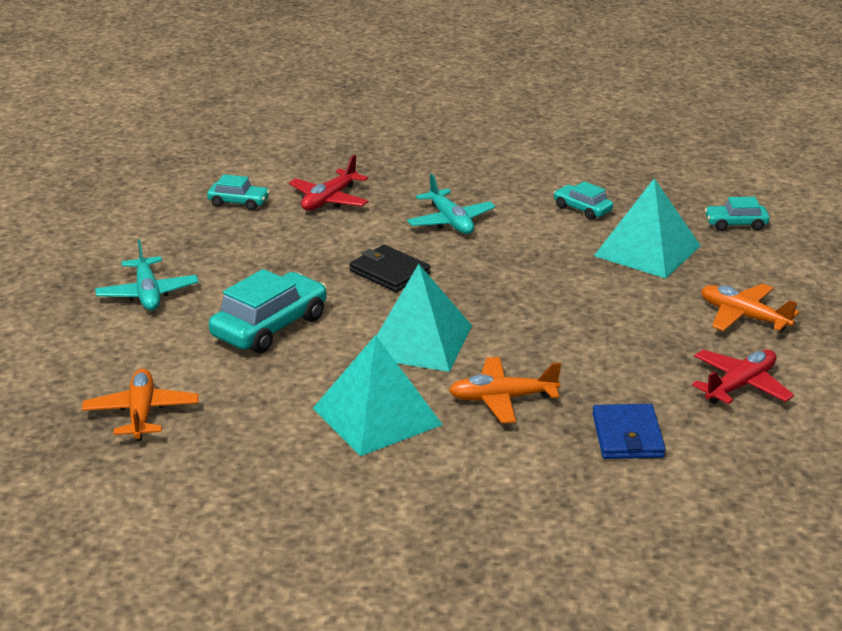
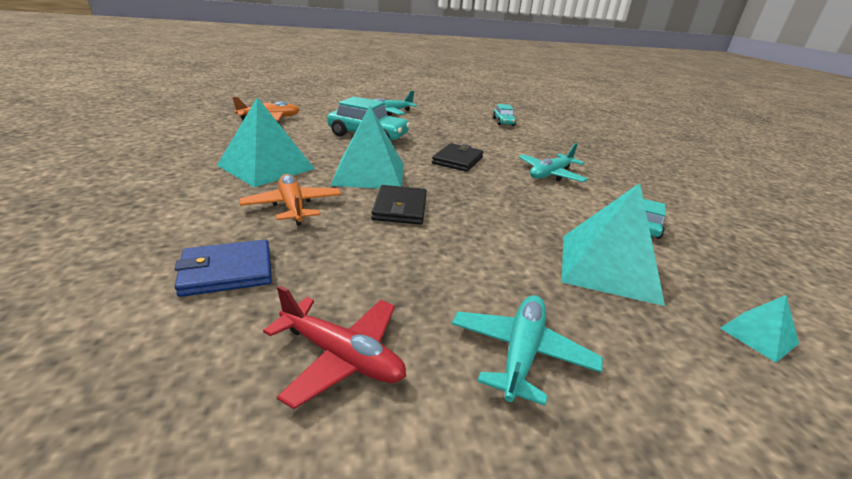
camera: 70 degrees right, 0 degrees up
red plane [289,155,369,211] -> none
orange plane [701,284,799,332] -> turquoise plane [452,295,603,406]
turquoise car [705,197,769,231] -> turquoise pyramid [720,295,799,363]
none -> black wallet [371,185,427,225]

